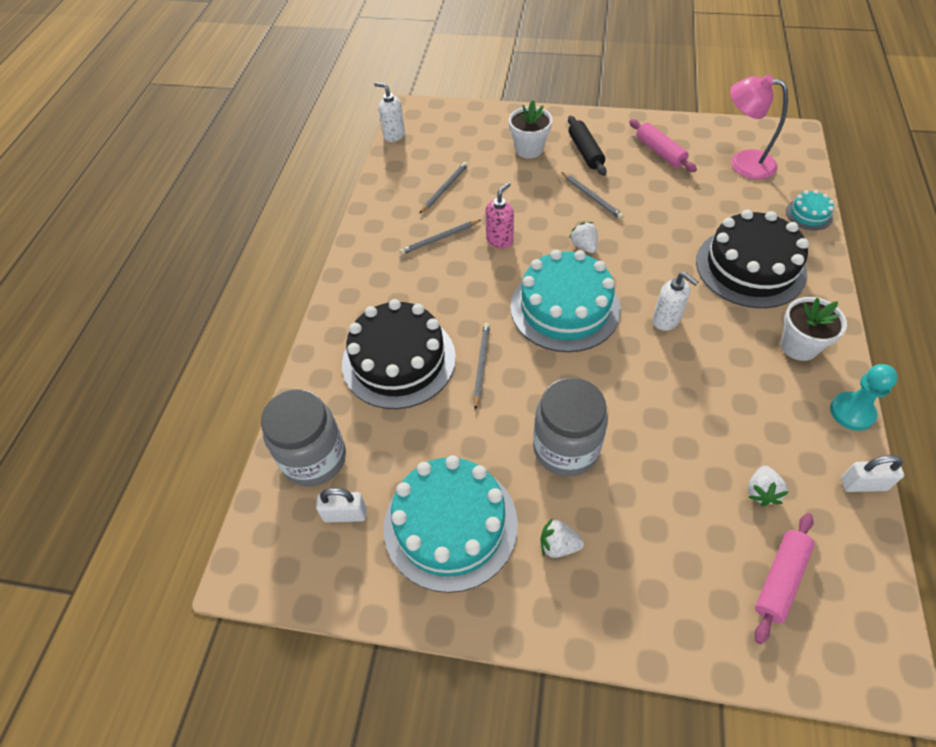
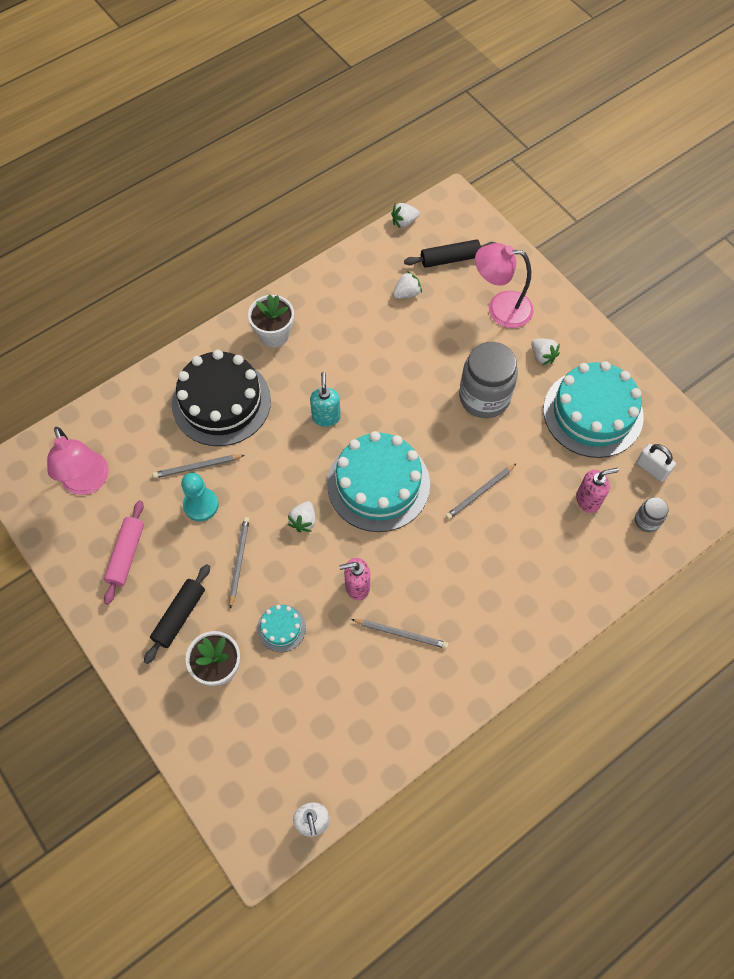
camera: 140 degrees left, 10 degrees up
grey jar [261,389,346,486] -> grey jar [635,497,668,532], size x0.48
black cake [342,299,456,409] -> none
grey pencil [419,162,468,214] -> grey pencil moved to [153,455,245,478]
white soap dispenser [652,272,698,331] -> turquoise soap dispenser [310,372,341,427]
pink rolling pin [754,513,814,644] -> black rolling pin [404,239,495,268]
turquoise cake [786,190,834,230] -> turquoise cake moved to [257,605,306,652]
turquoise pawn [830,364,898,431] -> turquoise pawn moved to [181,473,219,521]
white padlock [841,455,904,492] -> none
none -> white strawberry [391,203,419,228]
none -> pink lamp [475,243,534,328]
none -> pink soap dispenser [576,468,619,513]

